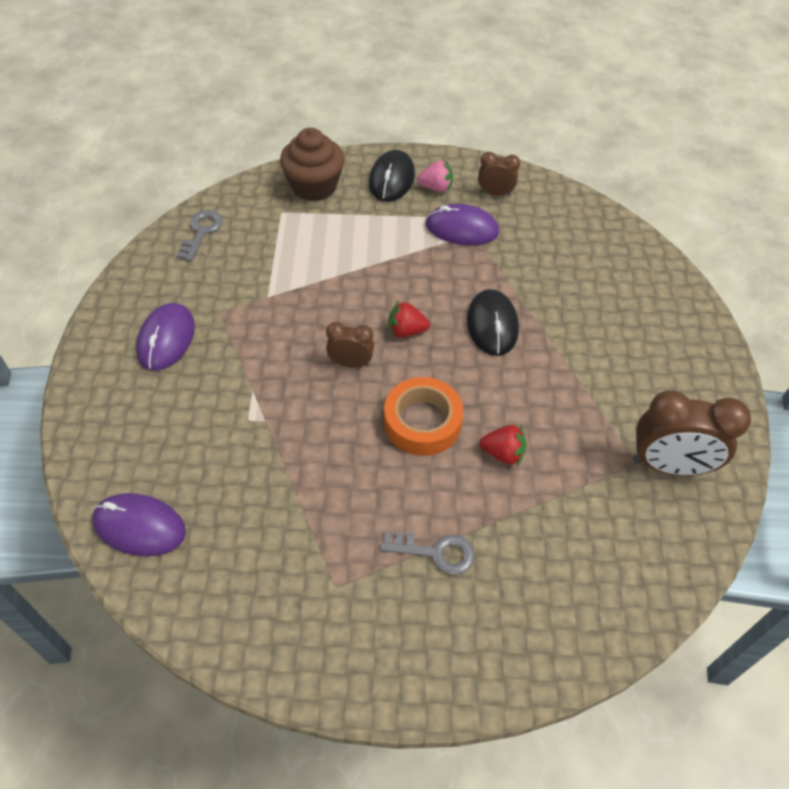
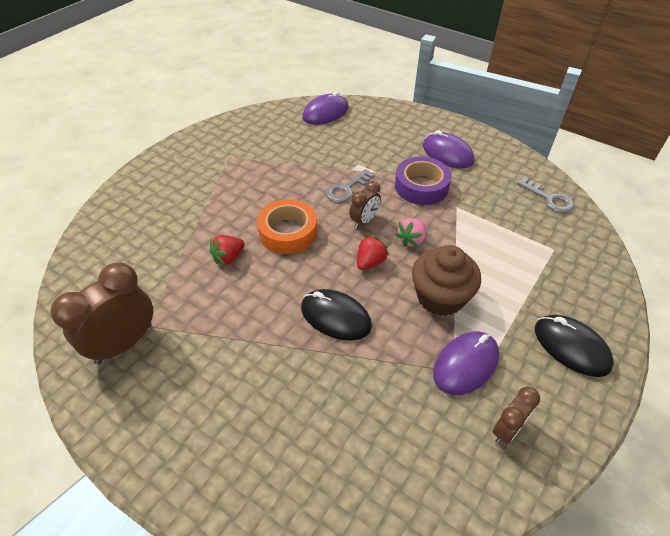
camera: 125 degrees right, 5 degrees down
brown cupcake [280,128,344,201] -> brown cupcake moved to [412,245,481,316]
grey key [380,530,475,575] -> grey key moved to [326,169,375,203]
pink strawberry [417,160,453,192] -> pink strawberry moved to [395,218,426,247]
none -> purple tape [395,157,451,205]

